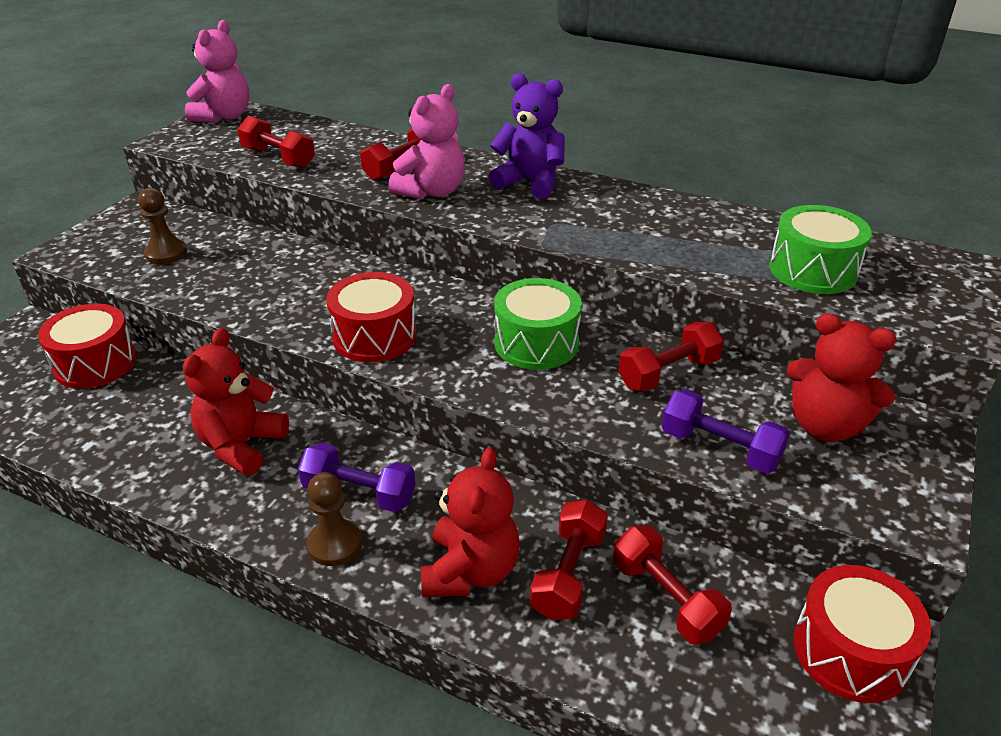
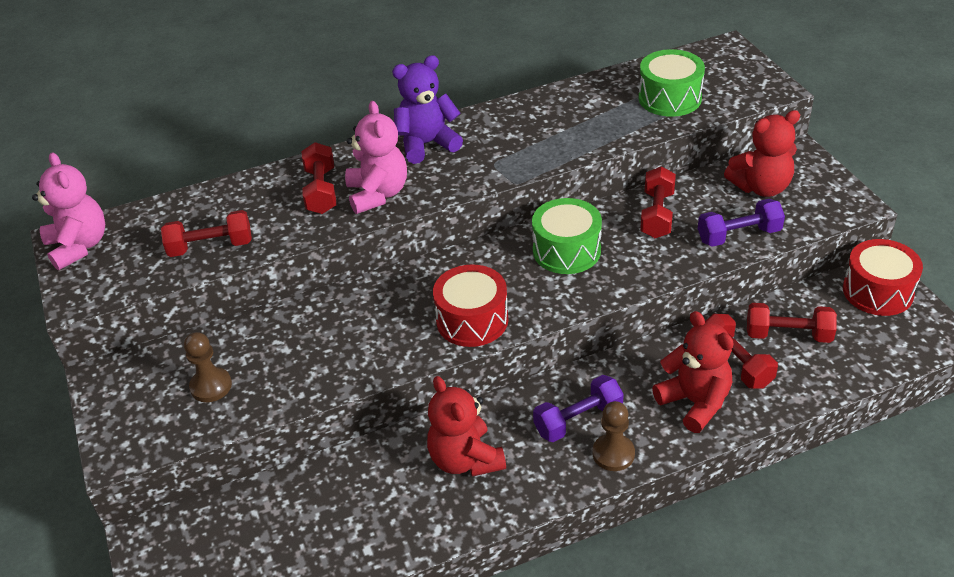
camera: 45 degrees left, 5 degrees up
red drum [38,303,137,389] -> none

